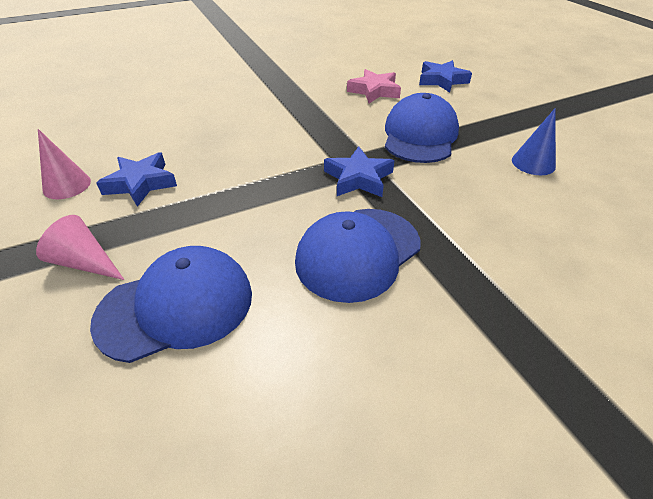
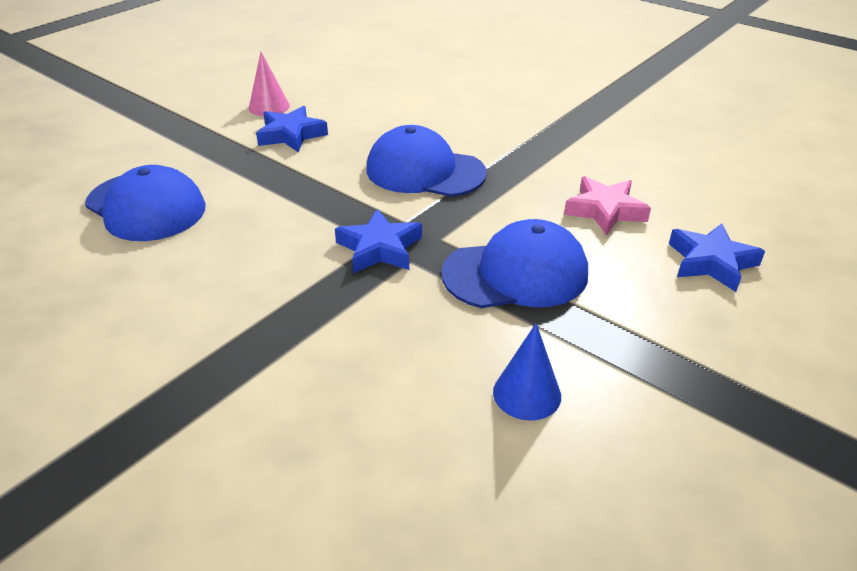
camera: 65 degrees right, 5 degrees down
pink cone [36,215,124,280] -> none
blue cap [295,209,420,303] -> blue cap moved to [366,125,487,197]

